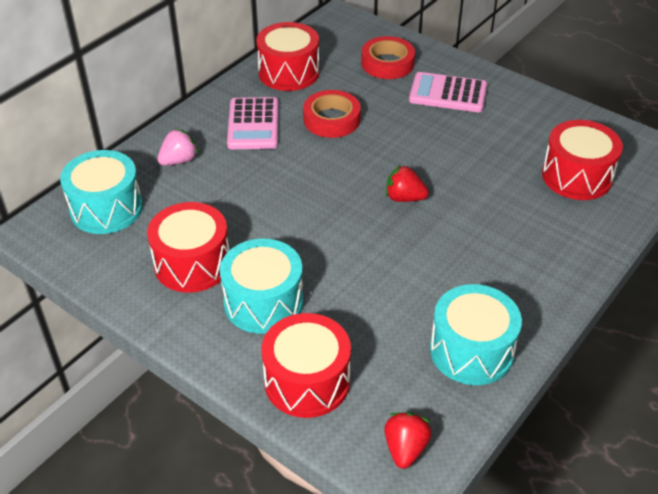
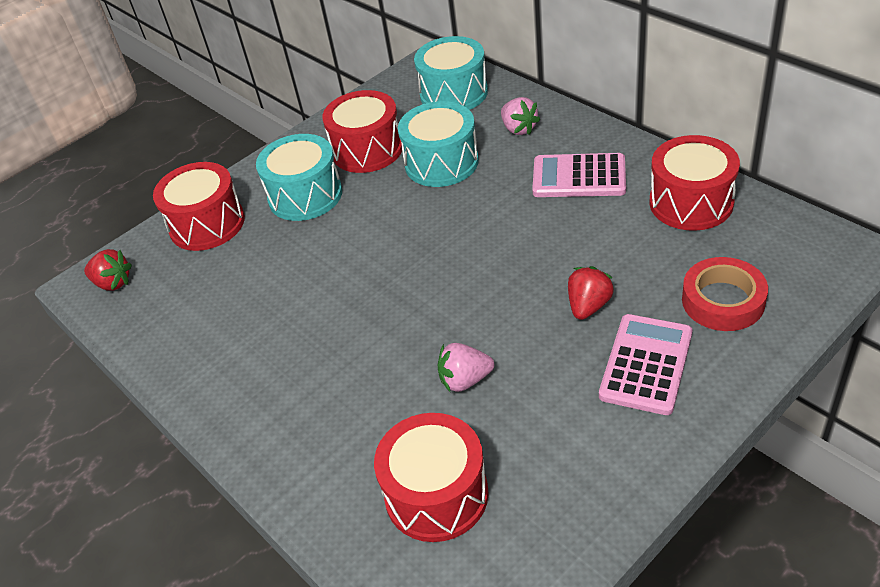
camera: 105 degrees right, 0 degrees up
red tape [303,90,361,138] -> none
red strawberry [386,165,429,202] -> red strawberry moved to [568,266,614,320]
turquoise drum [430,284,522,385] -> turquoise drum moved to [398,101,479,187]
none -> pink strawberry [438,343,494,392]

